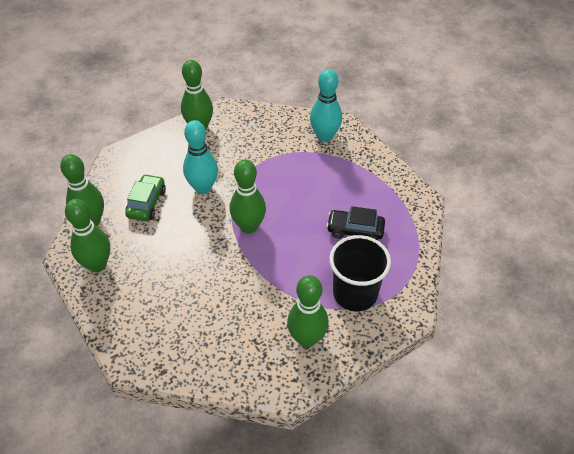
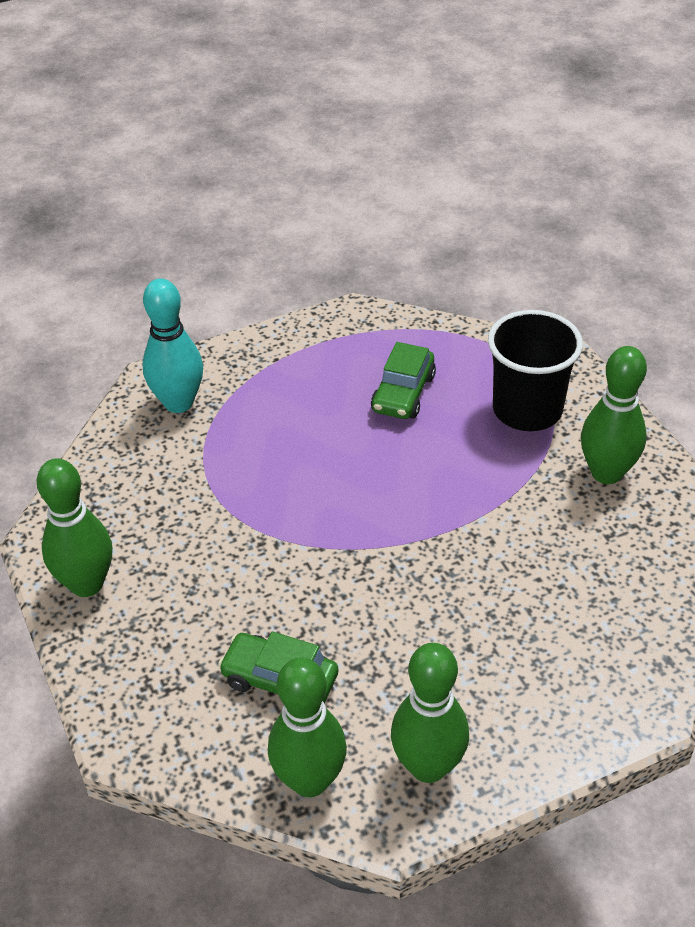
camera: 80 degrees left, 5 degrees down
turquoise bowling pin [183,120,218,194] -> none
green bowling pin [230,159,266,234] -> none
black car [326,206,385,240] -> green car [371,342,436,419]

